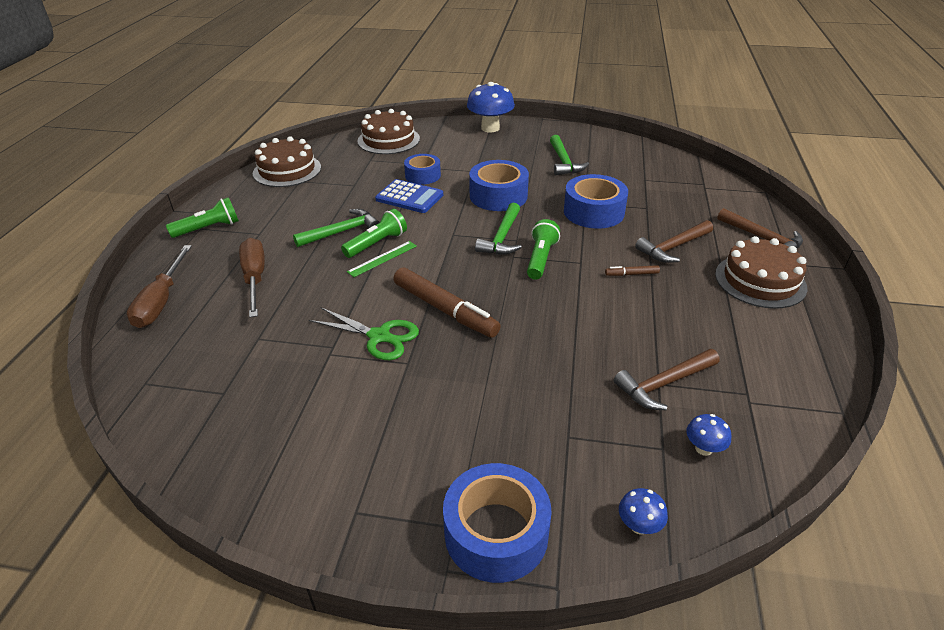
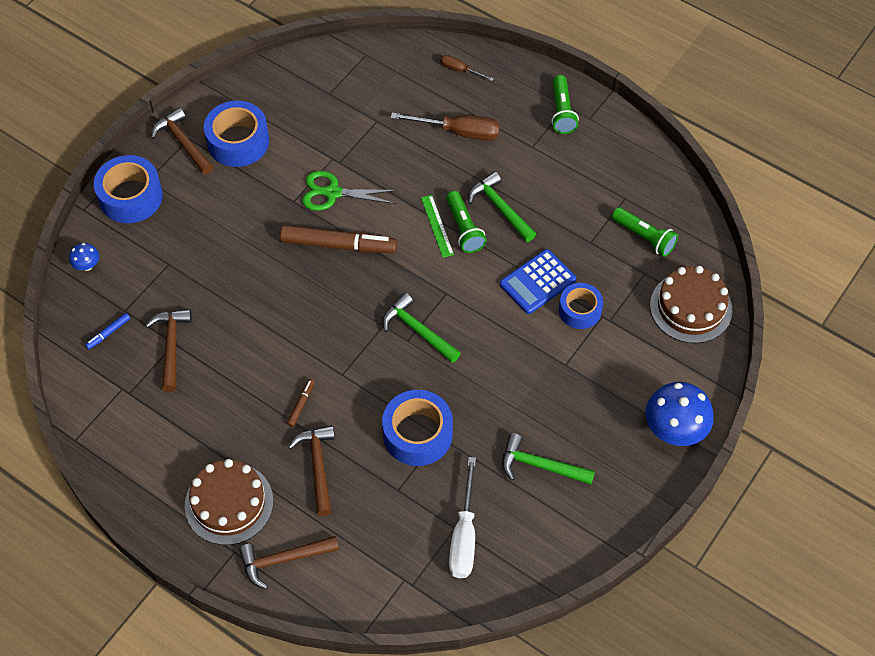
camera: 115 degrees right, 20 degrees up
brown screwdriver [127,245,192,328] -> brown screwdriver [440,55,494,81], size x0.55
brown cake [253,136,321,187] -> none
green hammer [293,209,380,247] -> green hammer turned 150 degrees clockwise [468,172,536,242]
green scissors [309,307,419,360] -> green scissors turned 45 degrees clockwise [302,171,398,211]
brown marker [393,267,501,338] -> brown marker turned 150 degrees counterclockwise [280,225,397,253]
blue tape [469,160,529,211] -> blue tape moved to [204,101,269,167]
green flashlight [527,219,560,280] -> green flashlight moved to [612,207,678,257]
blue mushroom [686,414,731,456] -> blue marker [85,313,130,350]
none -> brown hammer [151,108,213,175]
none -> white screwdriver [449,457,476,578]

